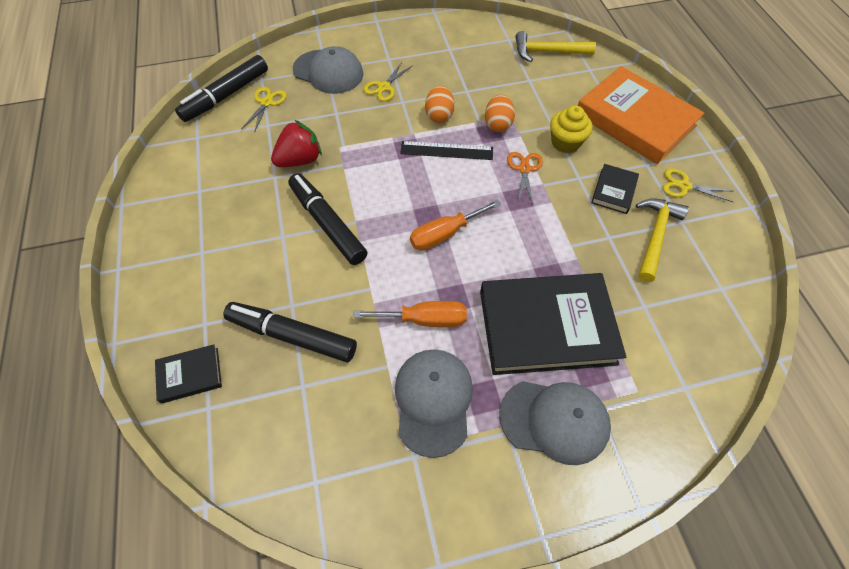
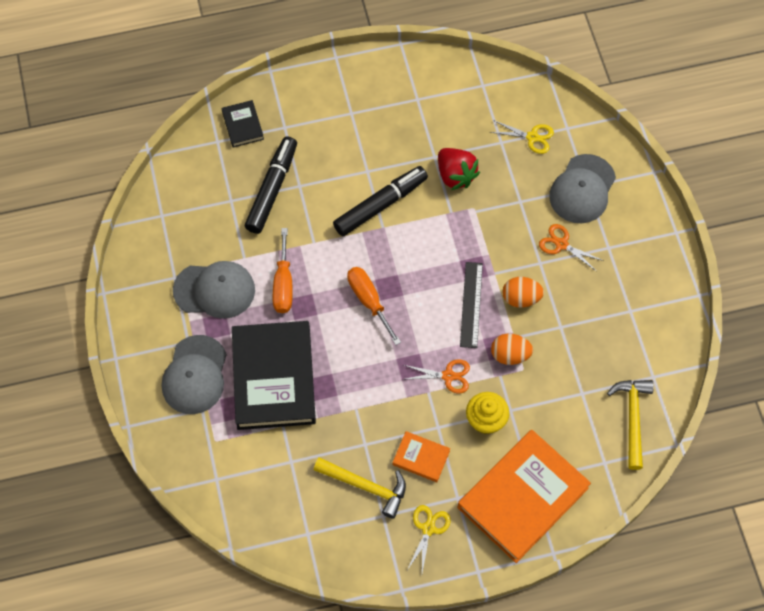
camera: 90 degrees right, 5 degrees up
black marker [175,55,268,122] -> none
yellow scissors [363,62,413,101] -> orange scissors [539,224,604,271]
black book [591,164,639,214] -> orange book [393,431,450,482]

